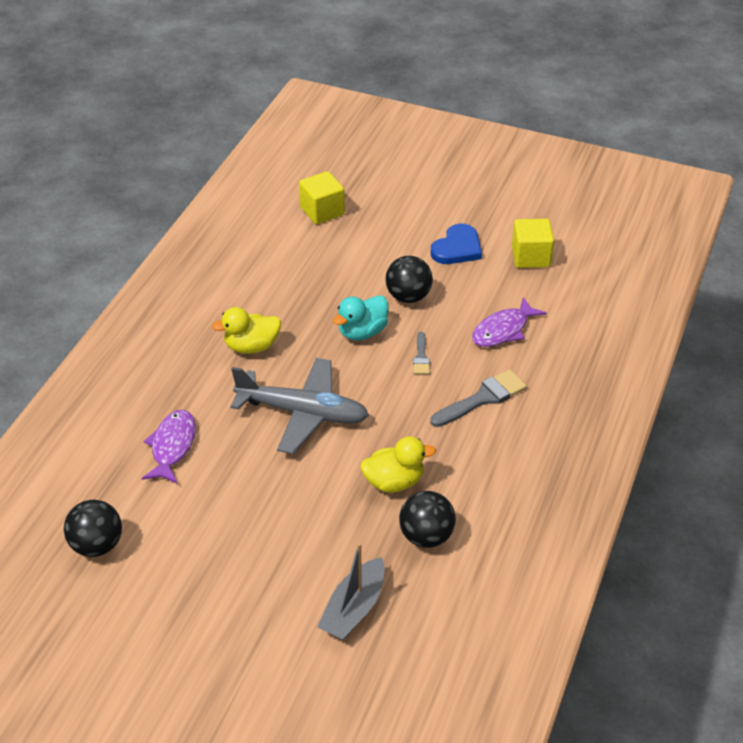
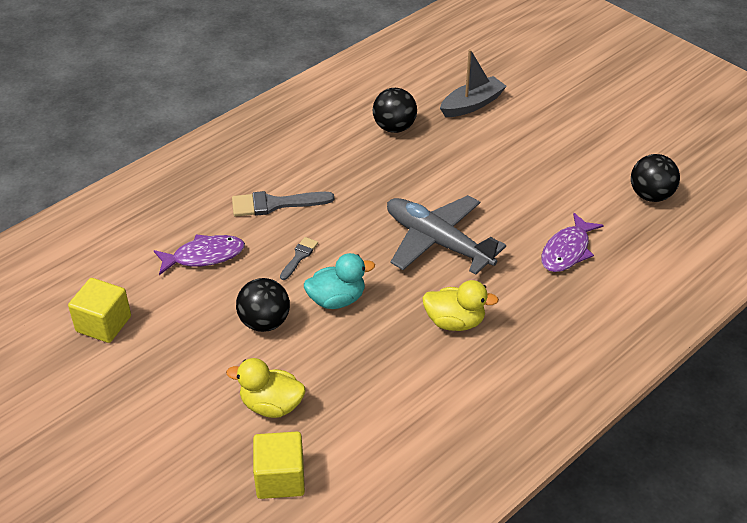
camera: 155 degrees left, 0 degrees up
yellow duck [360,436,436,493] -> yellow duck moved to [226,358,306,418]
blue heart [431,224,482,264] -> none

